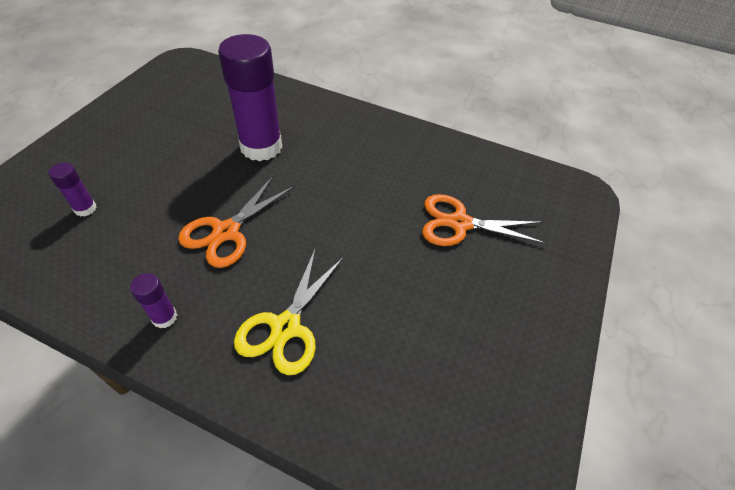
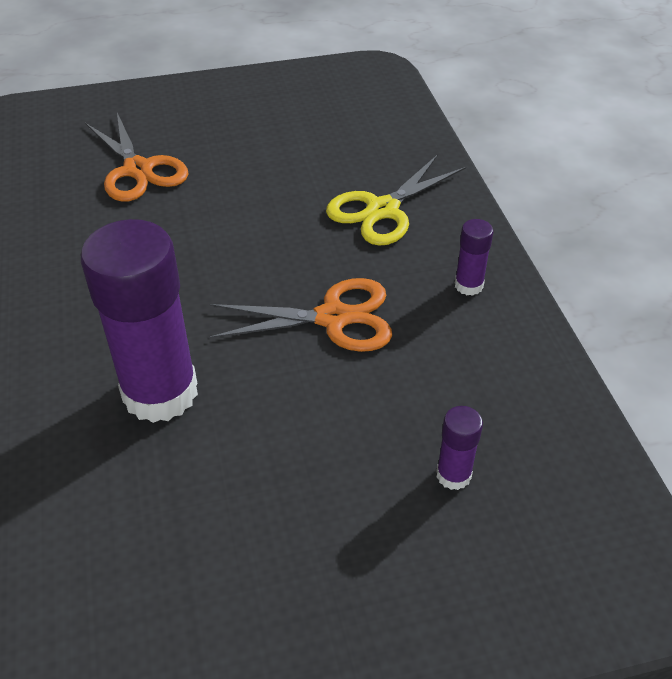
camera: 125 degrees left, 5 degrees down
yellow scissors [234,250,343,375] -> yellow scissors turned 150 degrees clockwise [326,154,466,246]

